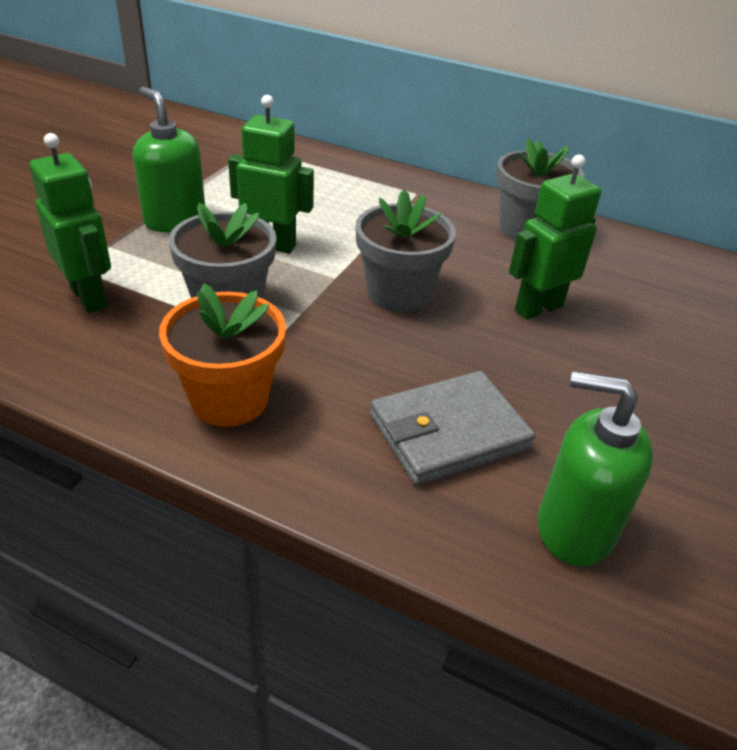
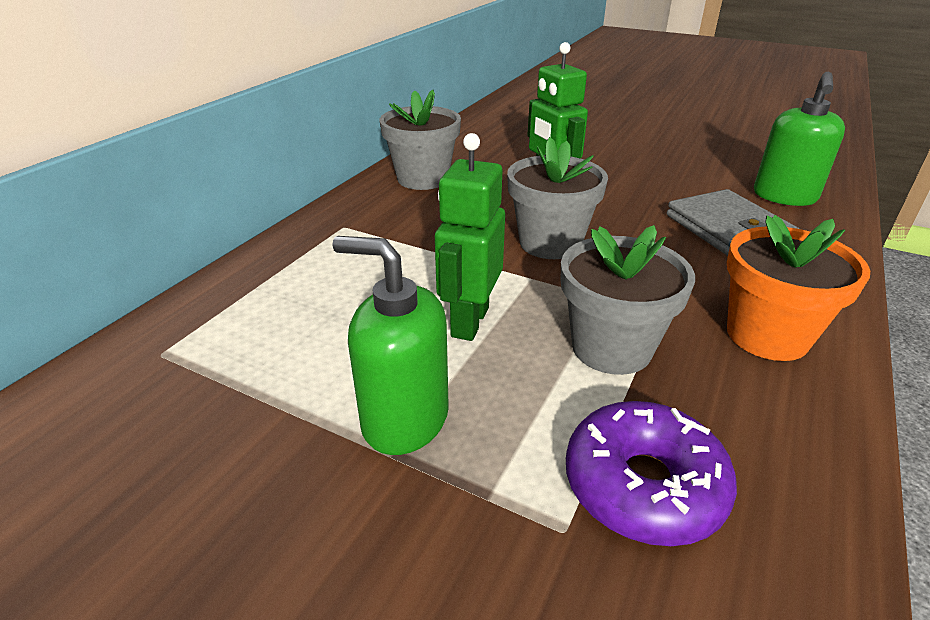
camera: 85 degrees left, 5 degrees down
green robot [29,133,111,313] -> purple donut [566,401,737,546]
green soap dispenser [133,87,205,232] -> green soap dispenser turned 60 degrees clockwise [332,236,449,455]

